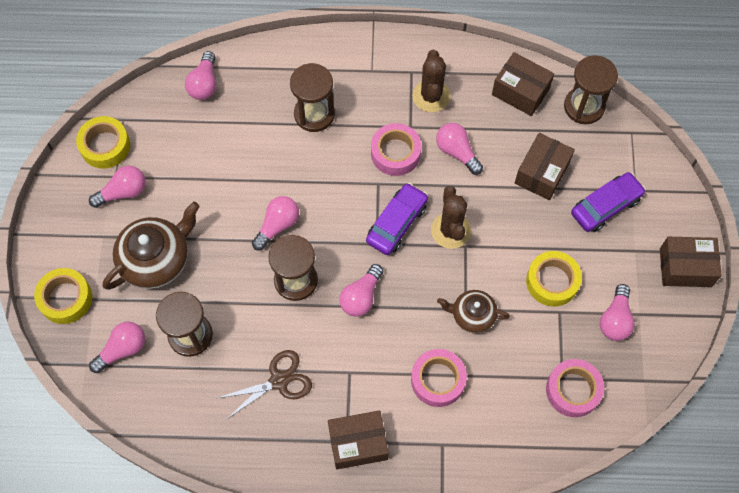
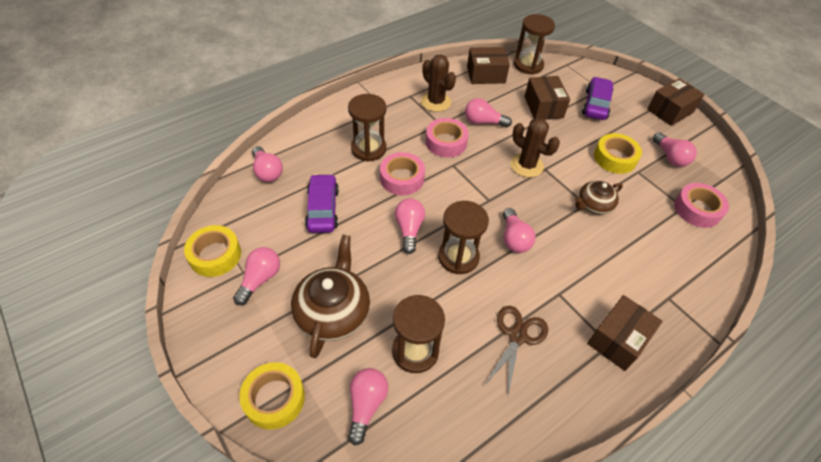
camera: 40 degrees left, 15 degrees down
purple car [366,183,428,255] -> purple car moved to [305,174,339,233]
pink tape [411,349,467,407] -> pink tape moved to [380,152,425,195]

